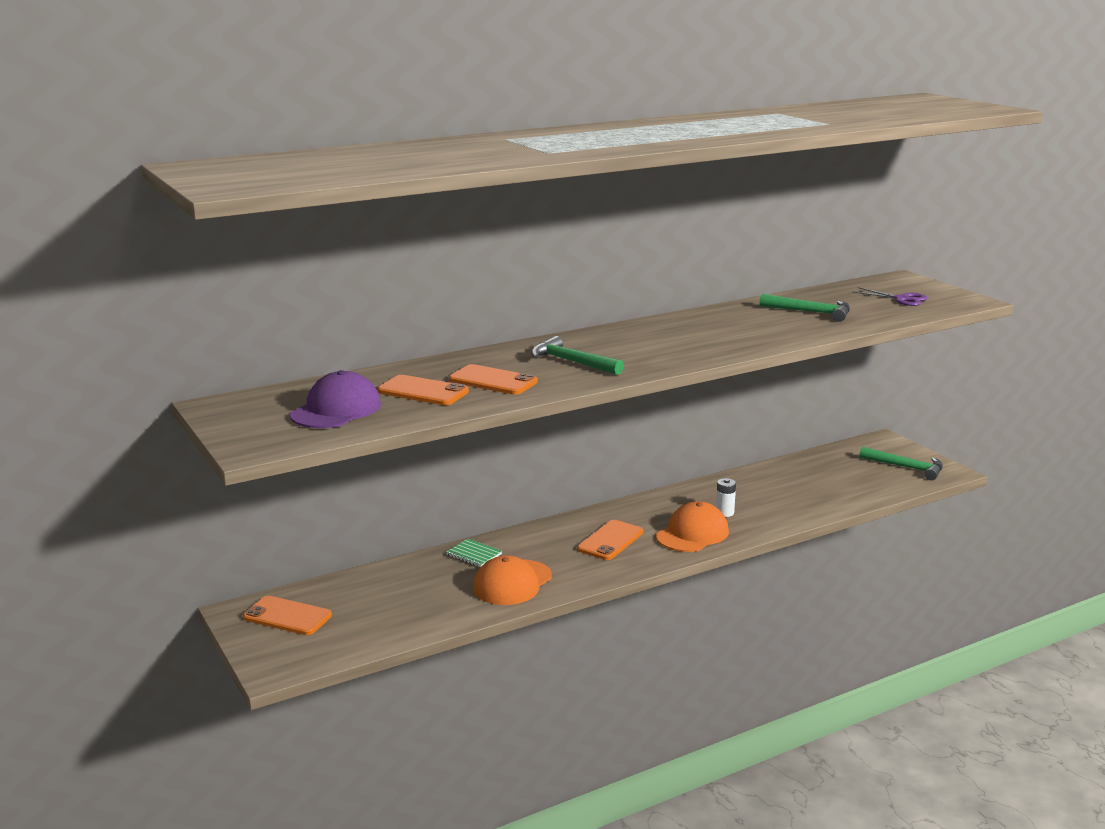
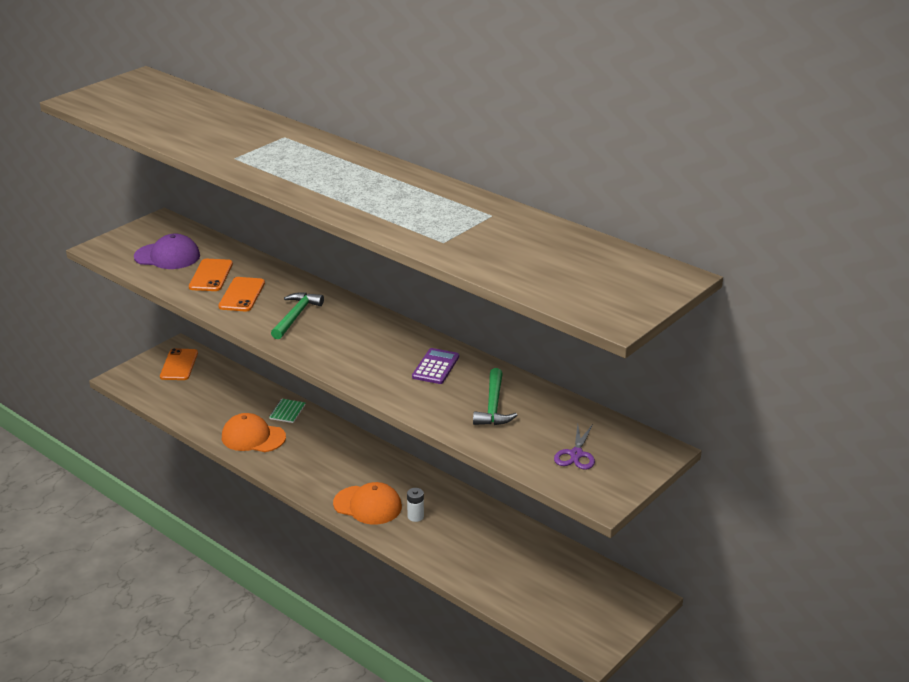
camera: 70 degrees right, 10 degrees up
orange phone [577,520,643,560] -> none
green hammer [860,447,943,480] -> none
none -> purple calculator [412,348,459,384]

